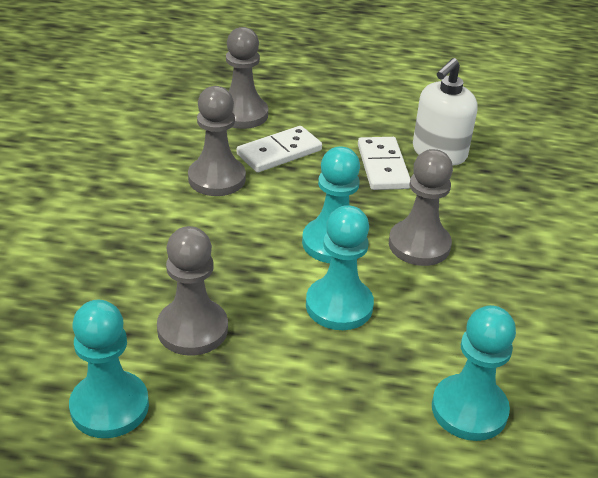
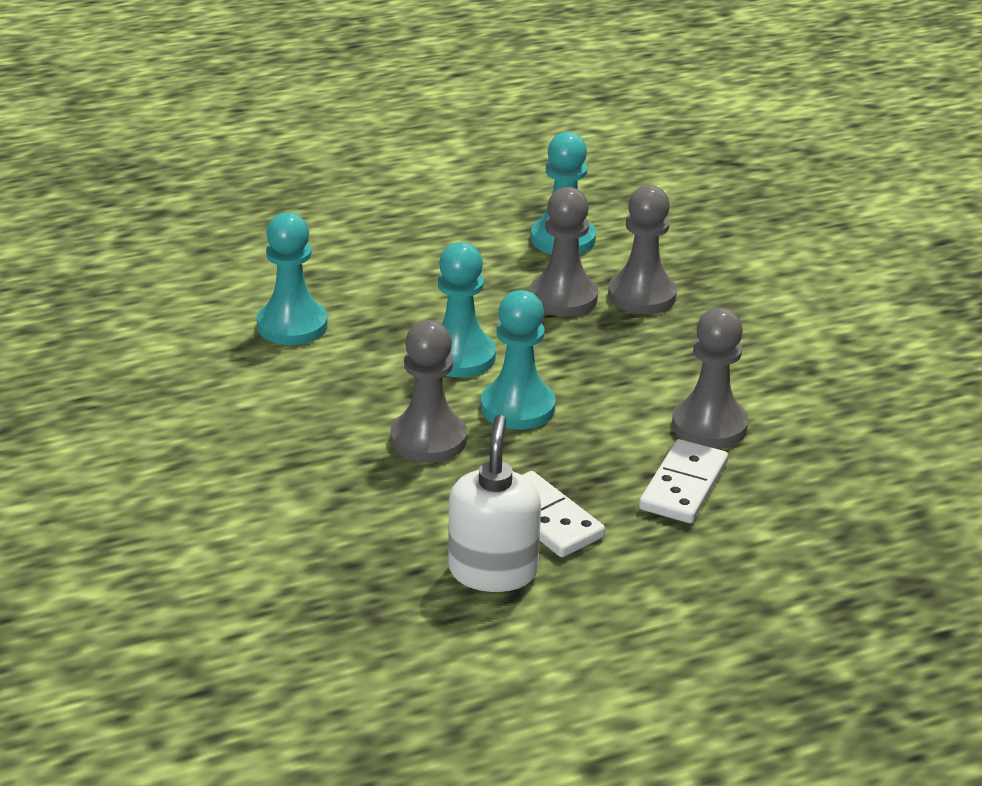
camera: 150 degrees right, 5 degrees down
grey pawn [226,27,268,129] -> grey pawn moved to [608,185,677,314]

